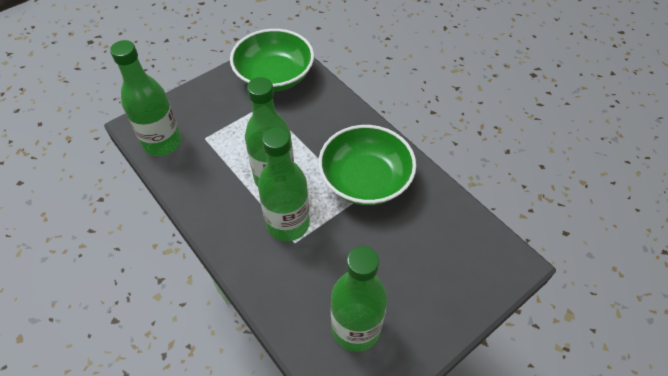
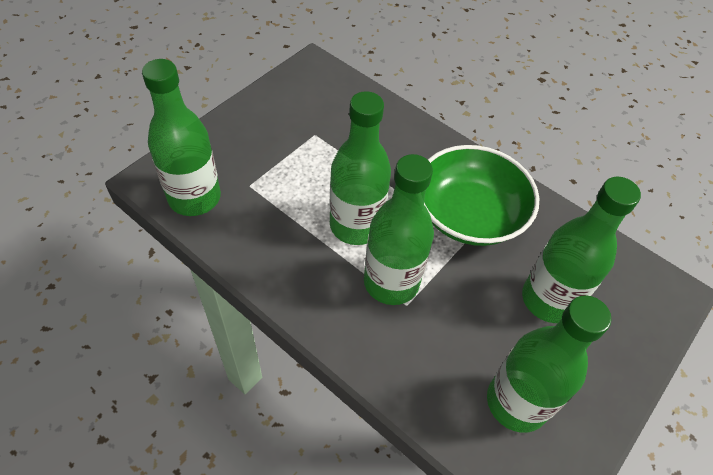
camera: 15 degrees left, 0 degrees up
green bowl [230,29,314,92] -> none
none -> green bottle [522,177,641,323]

